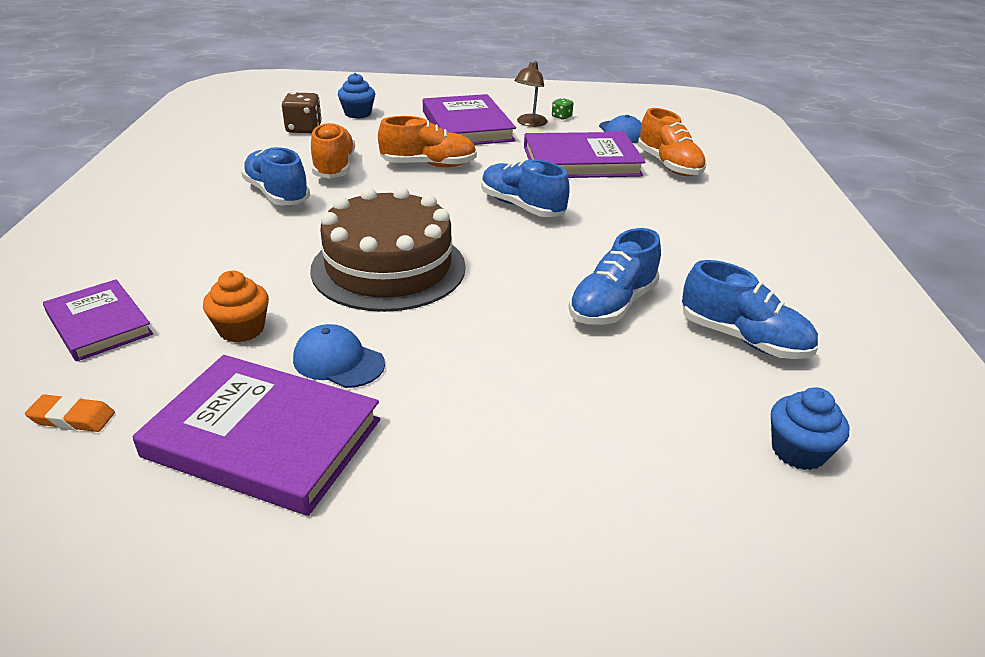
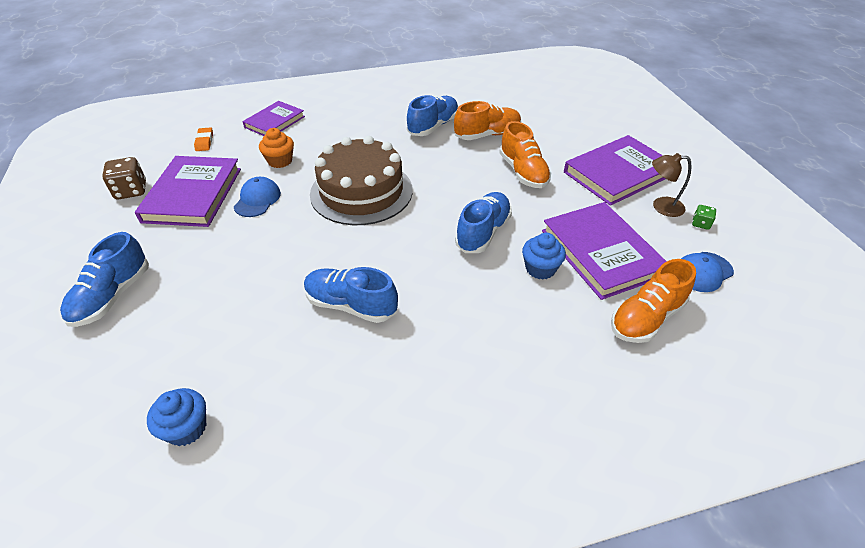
camera: 75 degrees right, 10 degrees up
brown dice [282,92,322,133] -> brown dice moved to [102,157,146,199]
blue cupcake [338,73,375,118] -> blue cupcake moved to [522,233,566,279]
blue shoe [682,260,818,359] -> blue shoe moved to [60,232,149,327]

